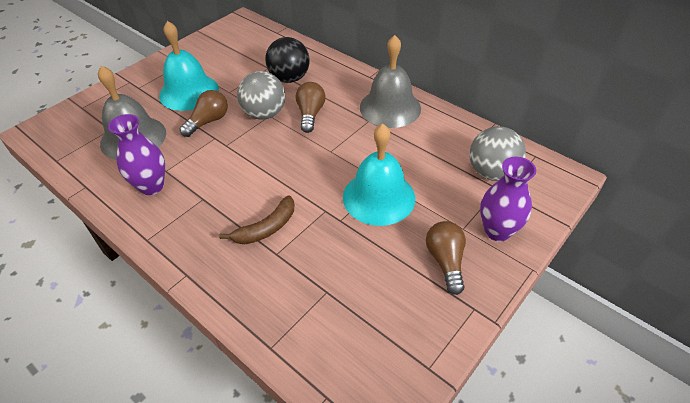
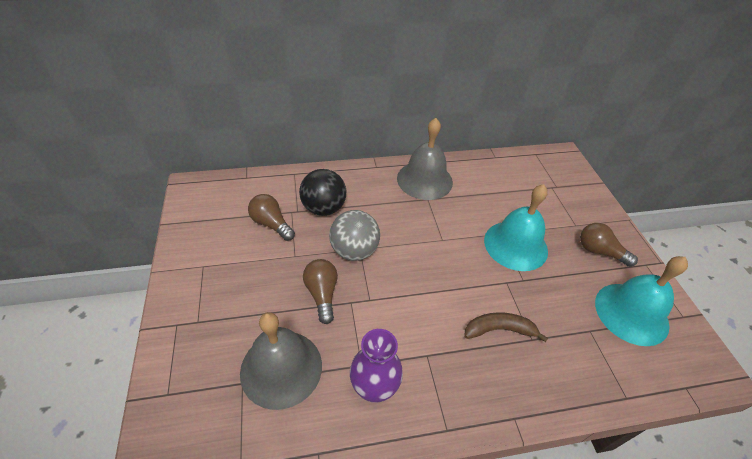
camera: 55 degrees left, 0 degrees up
turquoise bell [159,21,219,111] -> turquoise bell moved to [595,256,688,346]
brown banana [219,196,294,244] -> brown banana turned 90 degrees counterclockwise [465,312,548,342]
brown light bulb [296,82,325,133] -> brown light bulb moved to [248,194,295,241]
grey ball [470,126,526,181] -> none
purple vase [480,157,536,242] -> none

